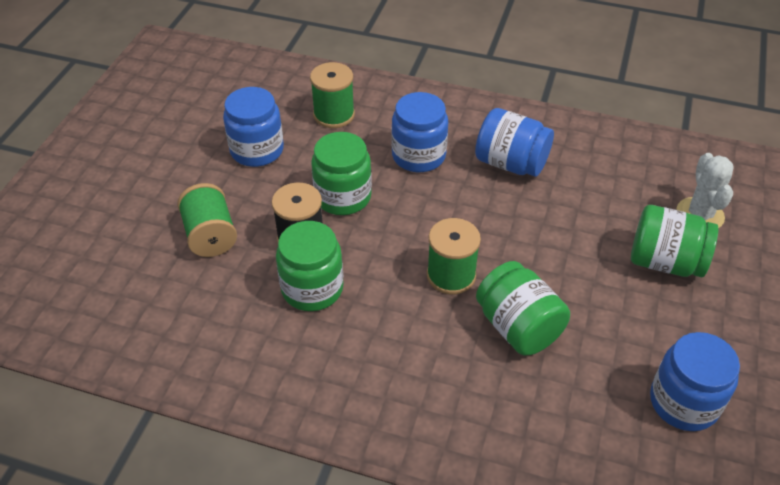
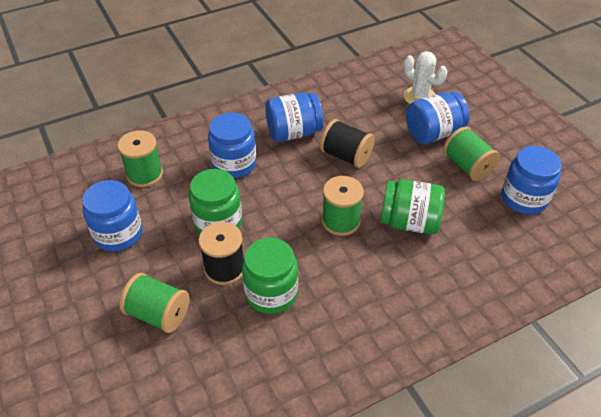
camera: 45 degrees left, 0 degrees up
green jar [631,205,718,277] -> blue jar [406,92,470,144]
none -> black spool [320,119,375,168]
none -> green spool [443,127,500,181]

